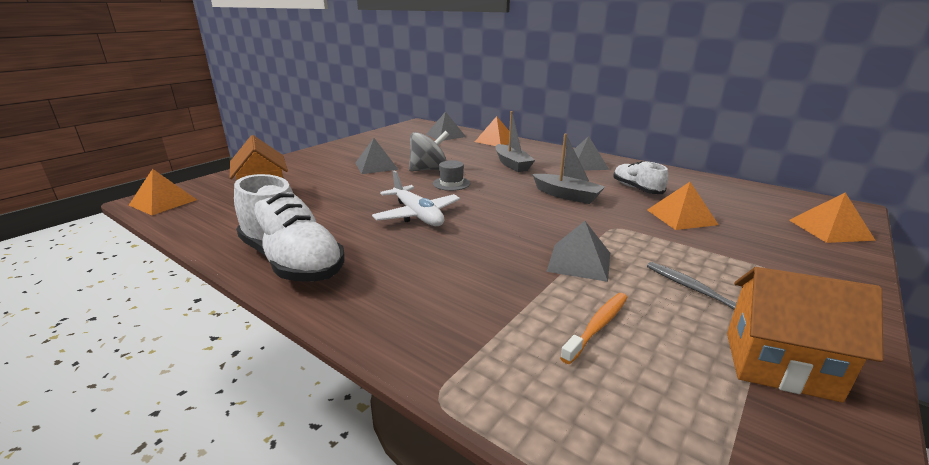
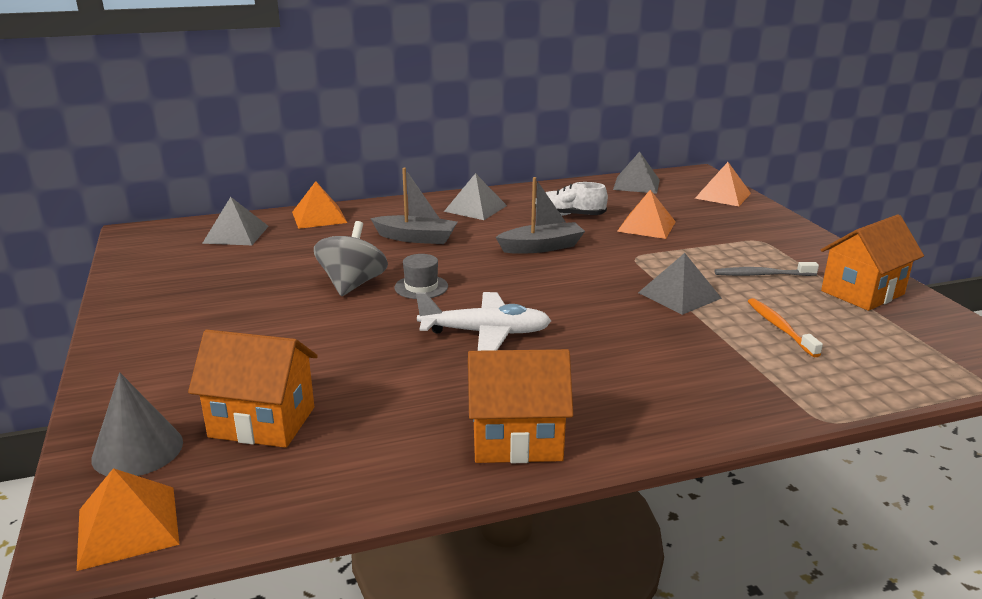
camera: 55 degrees left, 0 degrees up
white shoe [234,174,344,282] -> orange house [468,349,573,463]
grey pyramid [355,138,399,174] -> grey pyramid moved to [613,152,660,194]
none -> grey cone [91,372,183,476]

